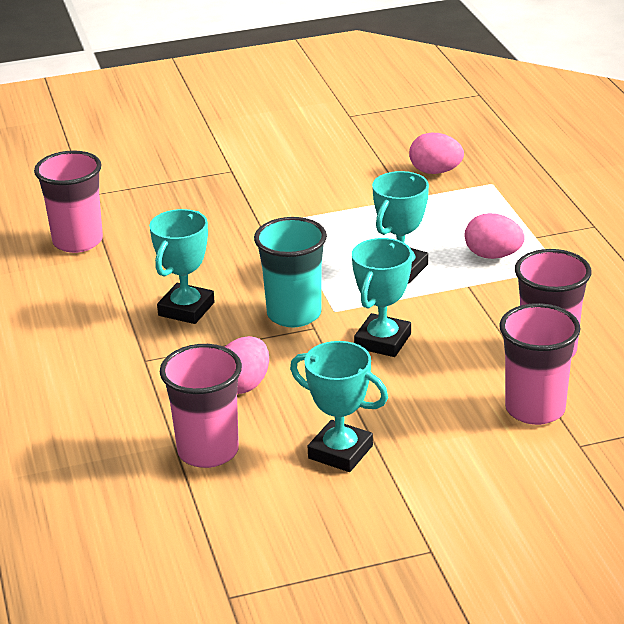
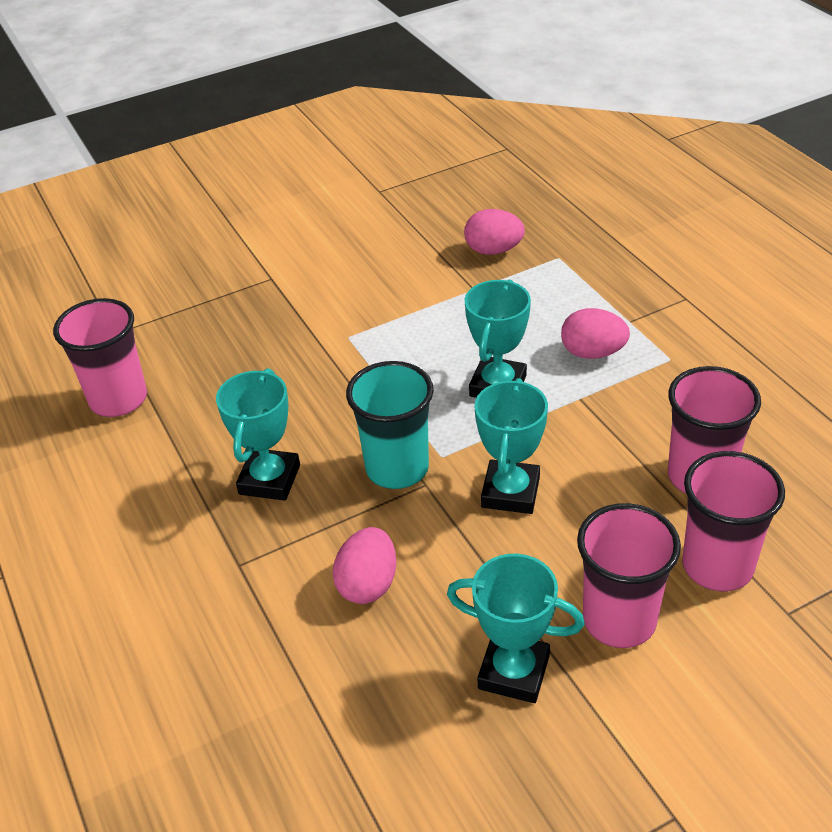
camera: 10 degrees left, 10 degrees up
pink cup [160,344,242,468] -> pink cup moved to [577,503,681,648]

